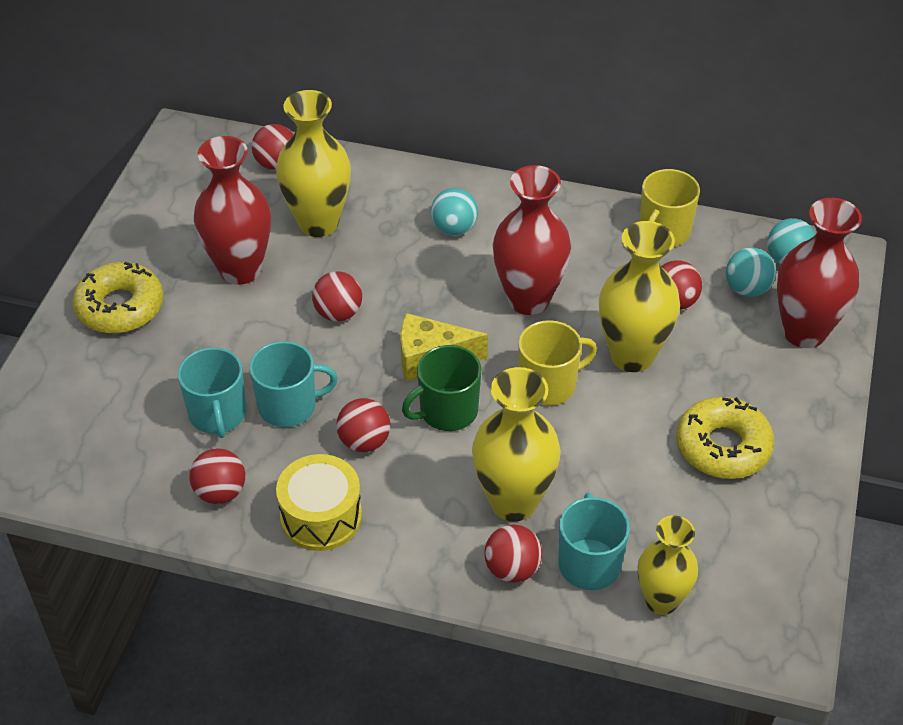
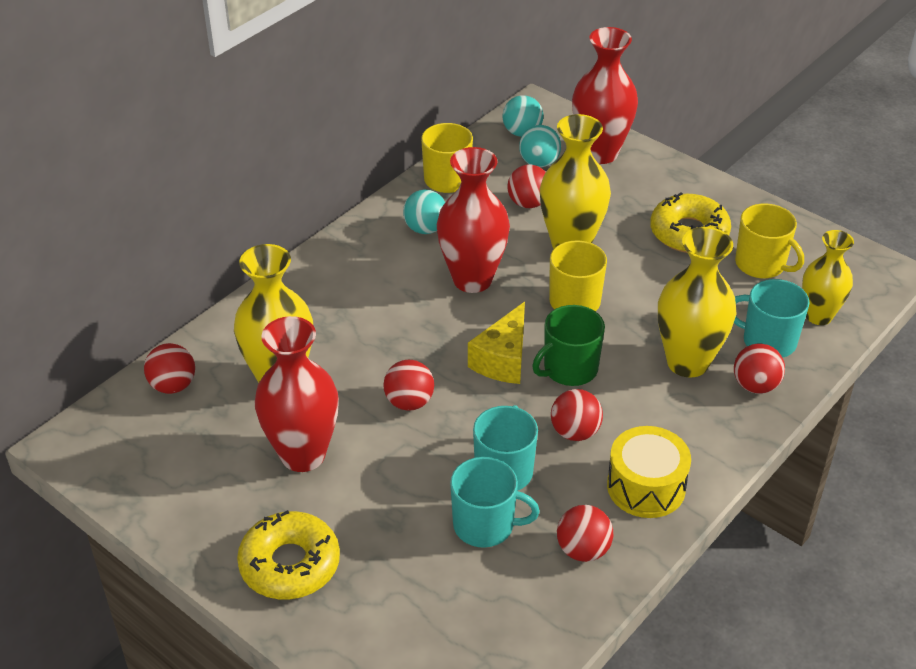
camera: 65 degrees left, 5 degrees down
green mug [402,345,481,431] -> green mug turned 60 degrees clockwise [532,305,605,386]
turquoise ball [431,188,478,236] -> turquoise ball moved to [403,190,445,234]
none -> yellow mug [735,204,804,278]

